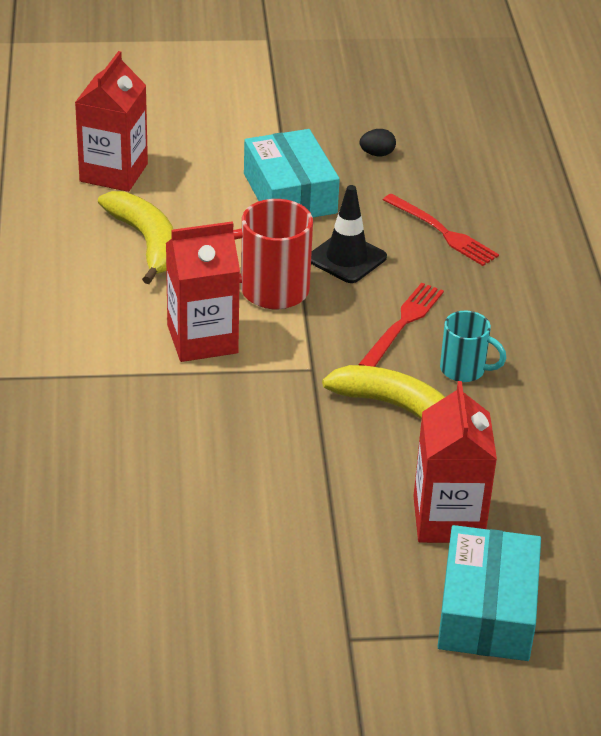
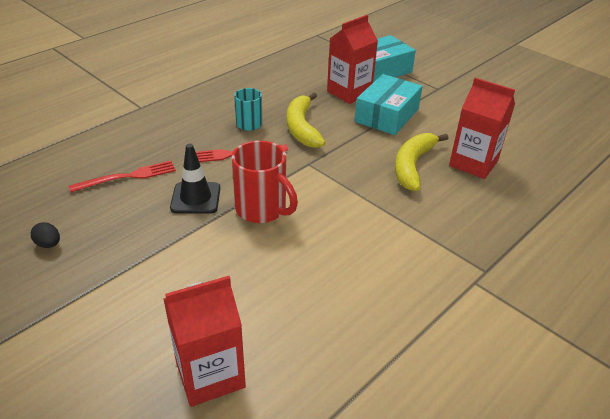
camera: 130 degrees left, 0 degrees up
yellow banana [98,191,173,284] -> yellow banana moved to [395,133,449,191]
red carton [166,221,240,362] -> red carton moved to [449,78,515,179]
turquoise box [244,129,340,217] -> turquoise box moved to [355,74,423,135]
red fork [383,194,499,266] -> red fork turned 60 degrees clockwise [69,161,176,192]

